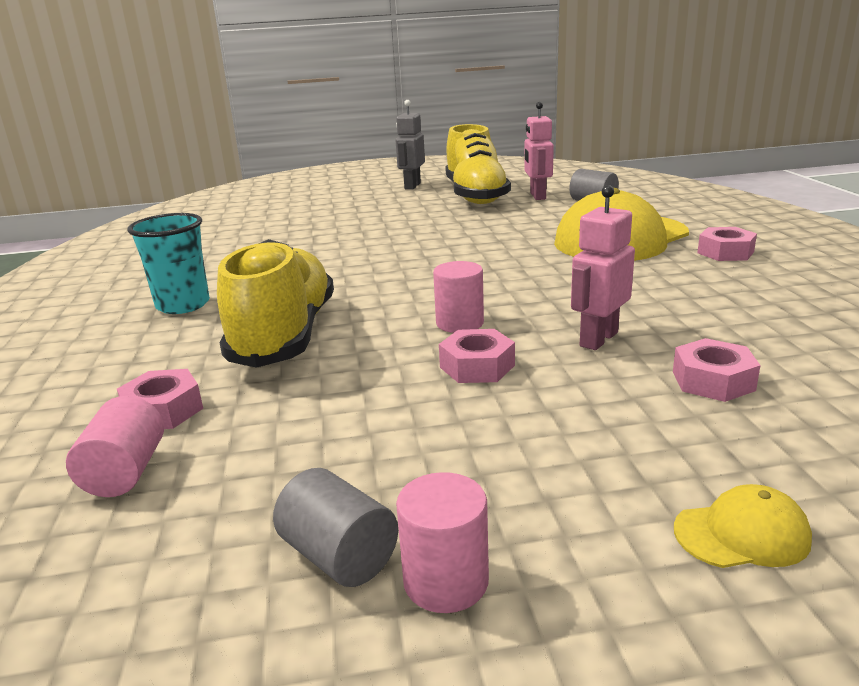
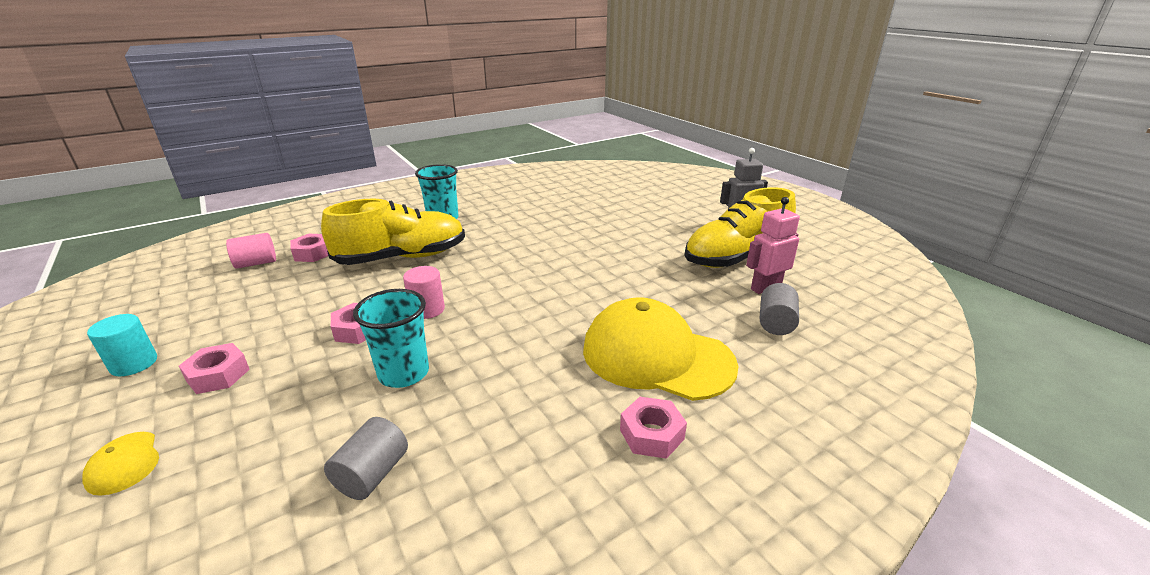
camera: 65 degrees right, 5 degrees up
grey cylinder [273,468,398,587] -> grey cylinder moved to [324,417,408,500]
pink cylinder [396,472,489,613] -> turquoise cylinder [87,314,157,376]
pink robot [571,185,635,350] -> turquoise cup [353,289,429,388]
pink nut [673,338,761,402] -> pink nut moved to [179,343,250,394]

